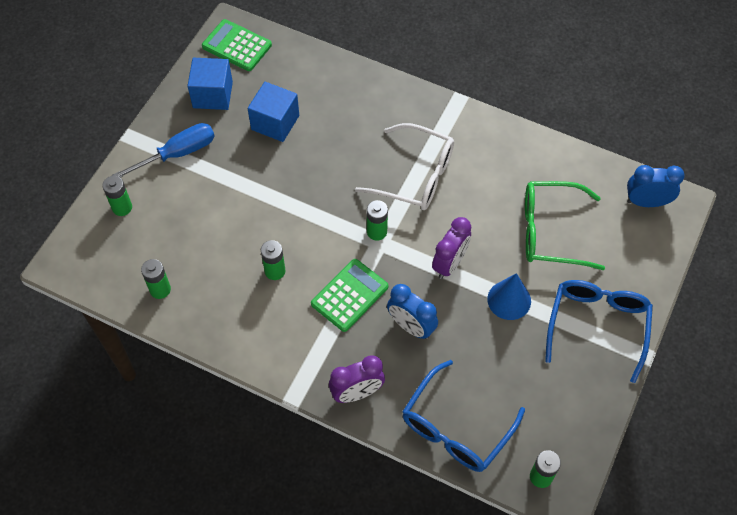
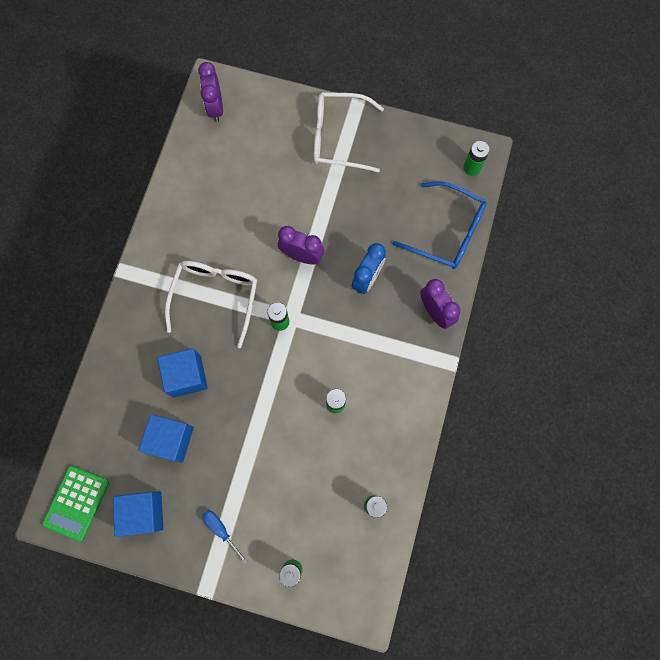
camera: 100 degrees left, 15 degrees up
blue screwdriver [112,123,215,178] -> blue screwdriver [202,510,248,564], size x0.58
green calculator [311,259,388,332] -> none
blue cone [487,273,531,320] -> none
green glasses [525,181,605,270] -> none
blue glasses [545,280,653,383] -> white glasses [314,92,384,173]
blue clock [627,165,685,207] -> purple clock [198,62,223,122]
none -> blue cube [157,348,208,398]

